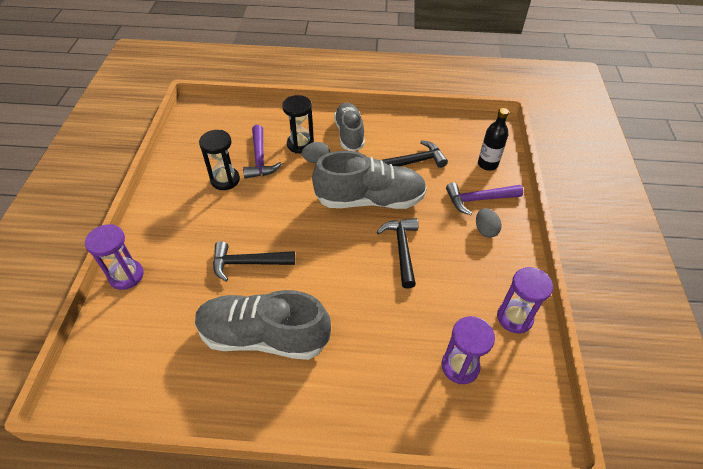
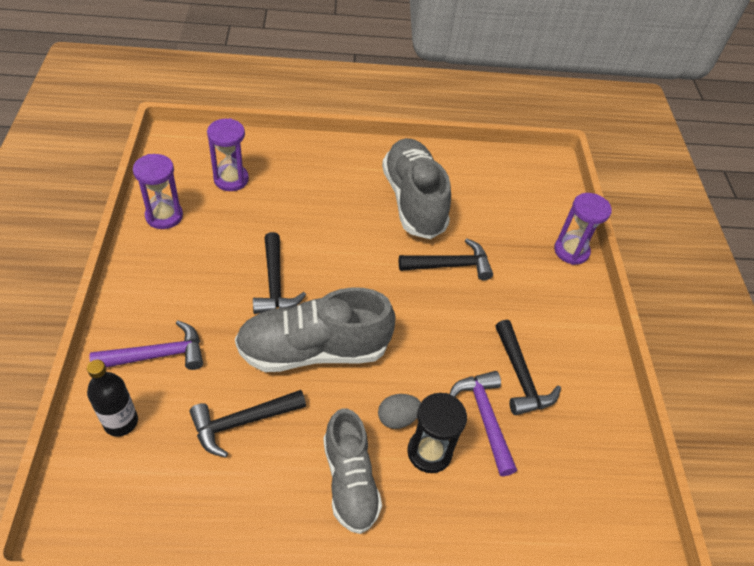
camera: 170 degrees right, 0 degrees up
grey shoe [195,290,331,360] -> grey shoe turned 105 degrees counterclockwise [382,138,451,239]
black hourglass [199,130,240,190] -> black hammer [495,320,561,415]
grey egg [476,208,502,238] -> none

